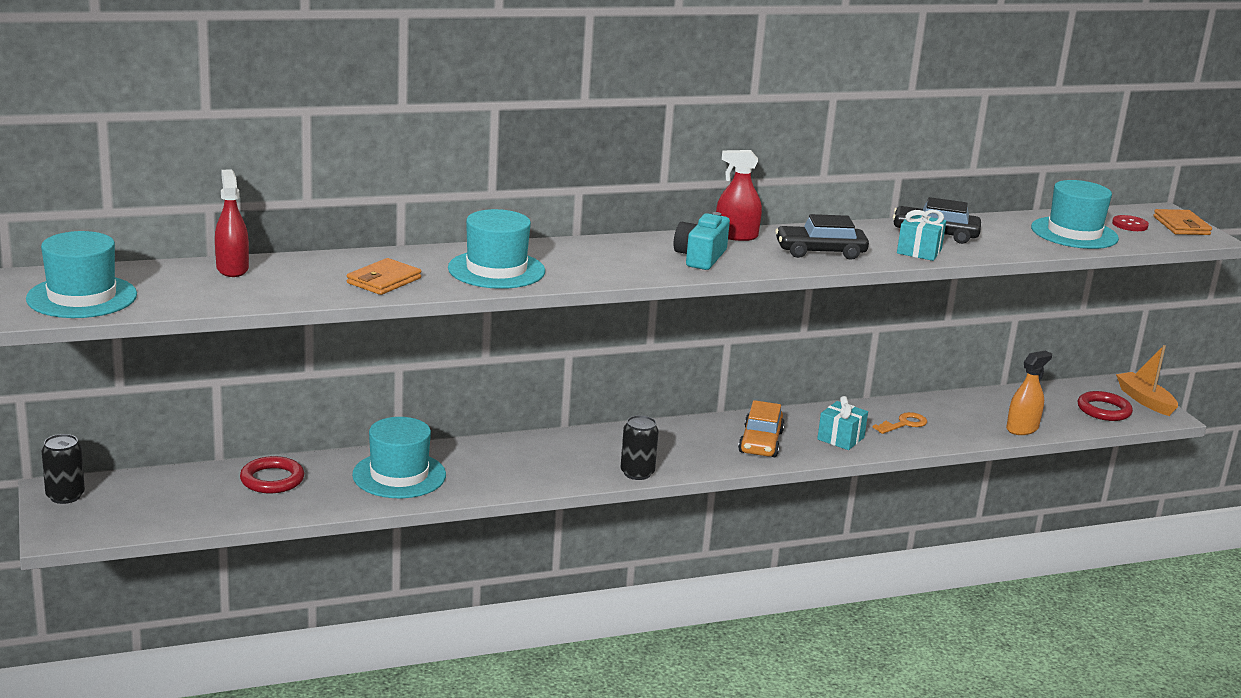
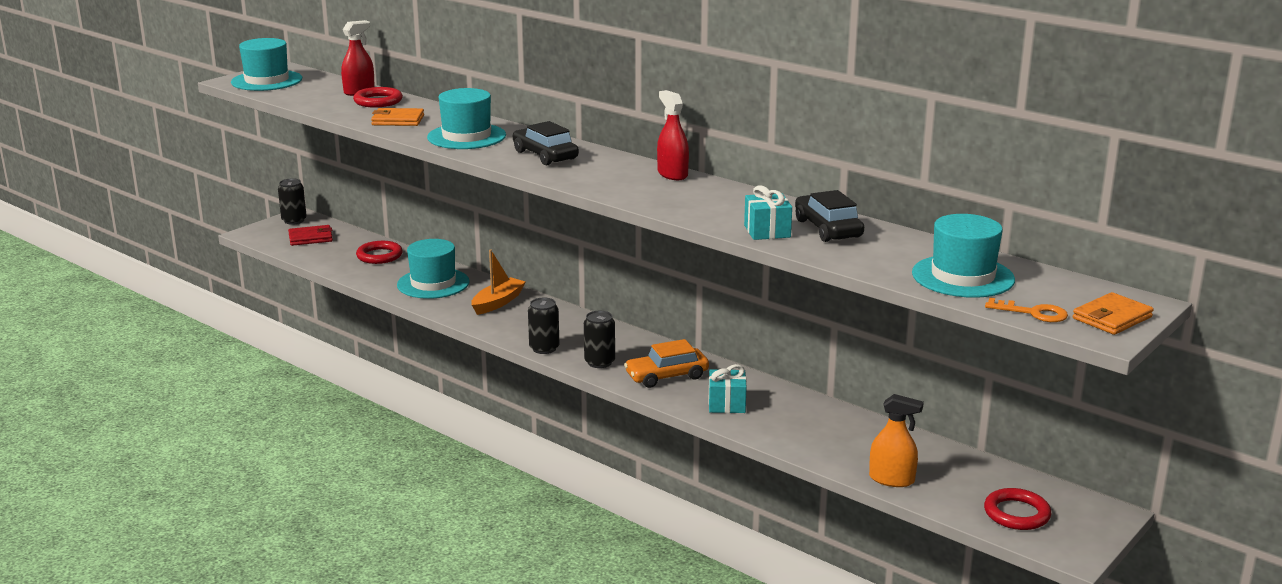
camera: 60 degrees right, 0 degrees up
turquoise camera [674,212,730,270] -> none
black car [775,214,869,260] -> black car moved to [513,121,579,165]
orange key [872,412,927,434] -> orange key moved to [985,298,1068,322]
red button [1112,215,1149,231] -> none
orange boat [1116,345,1178,416] -> orange boat moved to [471,249,525,315]
none -> red wallet [288,225,333,246]
none -> red ring [353,87,403,107]
none -> black can [584,311,615,368]

